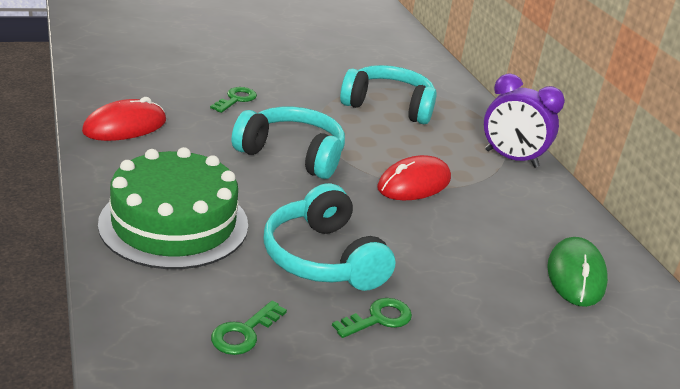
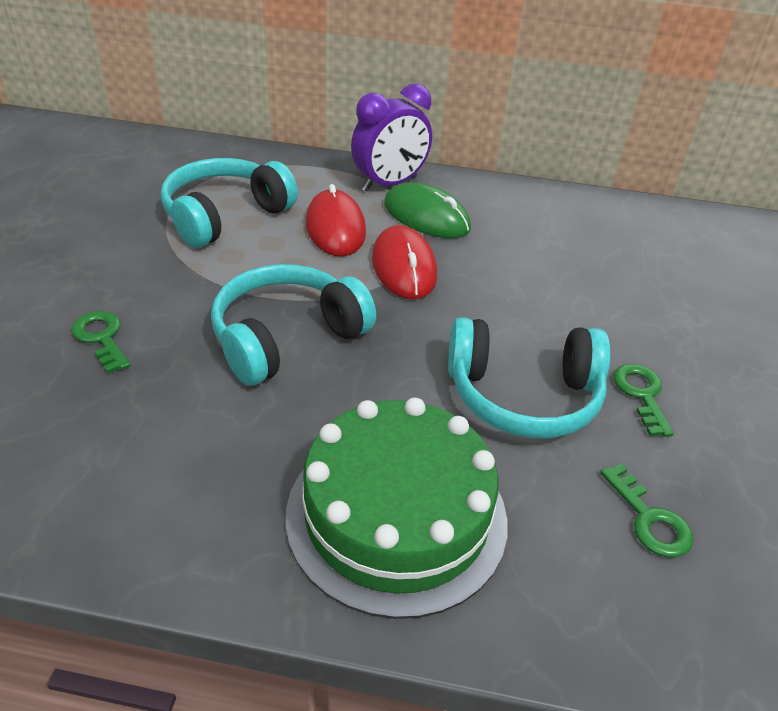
camera: 60 degrees left, 10 degrees up
red mouse [82,97,166,141] -> red mouse moved to [306,184,366,256]
green mouse [547,237,608,307] -> green mouse moved to [384,182,471,238]

